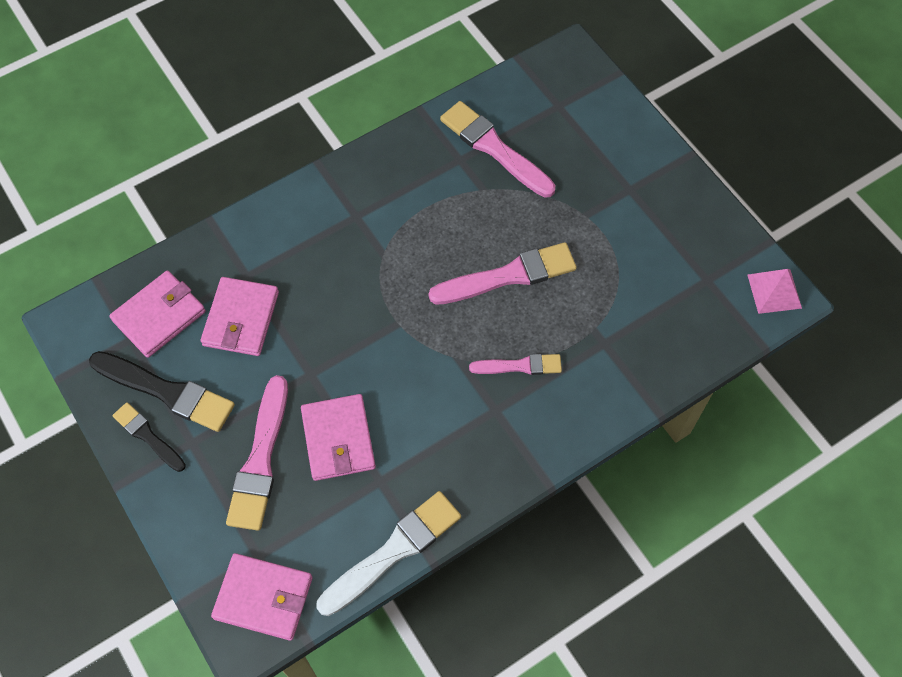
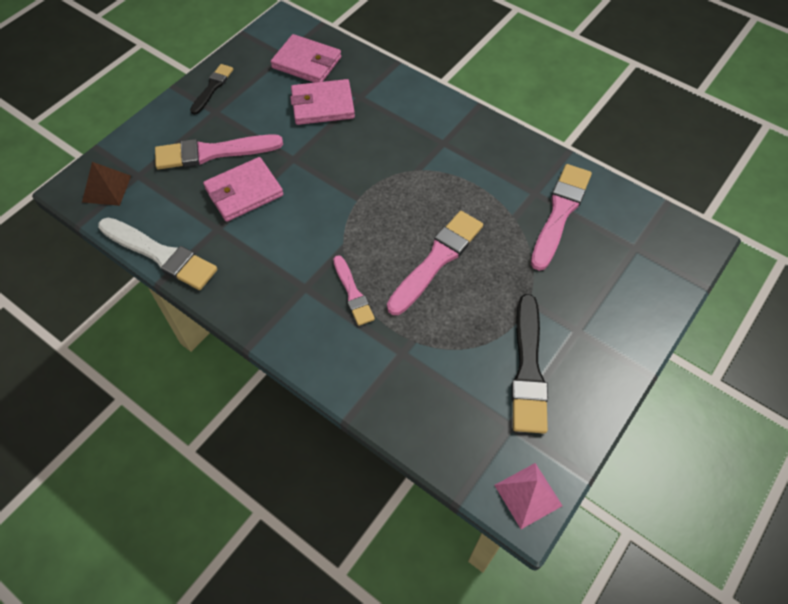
camera: 70 degrees right, 5 degrees down
black brush [89,351,235,432] -> black brush moved to [511,294,548,434]
pink wallet [211,553,313,641] -> brown pyramid [82,162,131,206]
pink brush [428,242,577,305] -> pink brush turned 105 degrees counterclockwise [387,211,483,315]

